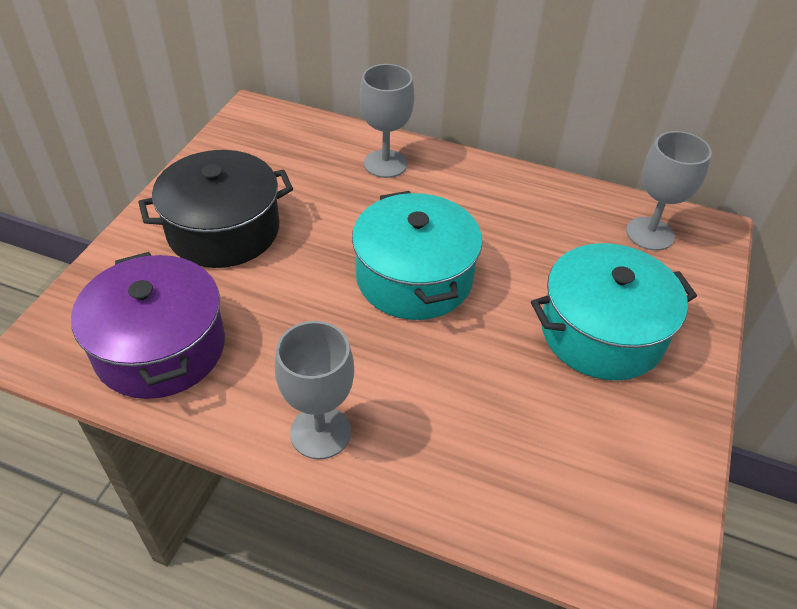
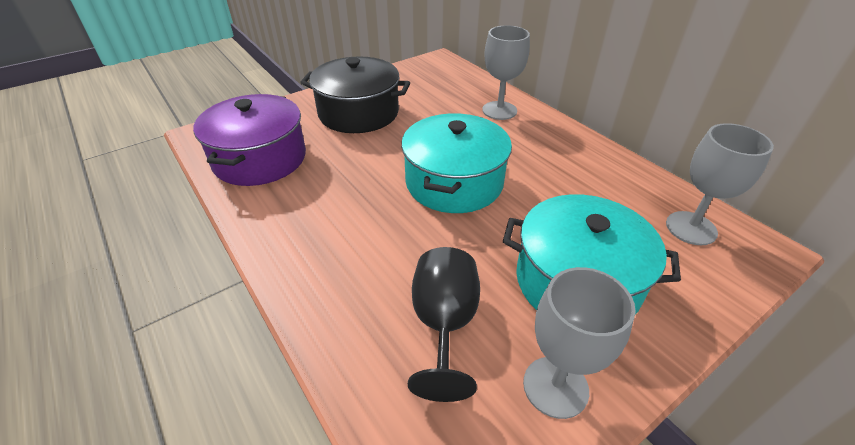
camera: 35 degrees right, 5 degrees down
grey goblet [275,321,354,459] -> grey goblet moved to [523,267,636,419]
none -> black goblet [408,247,480,402]

